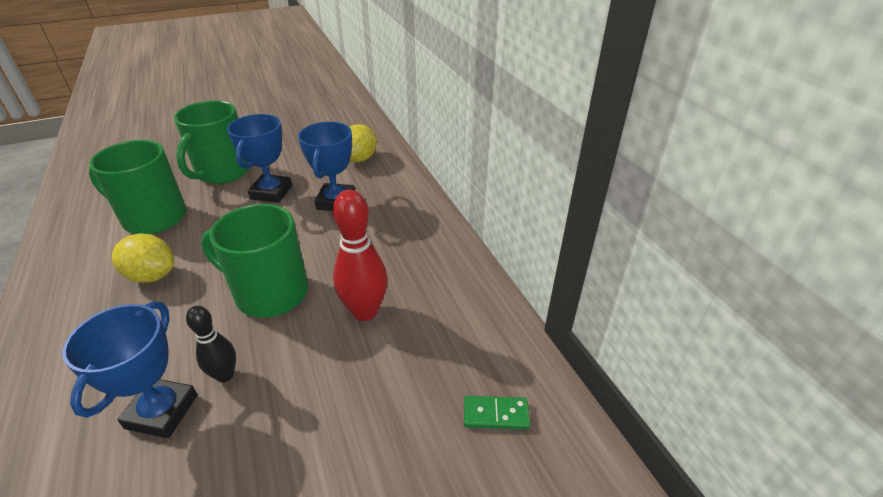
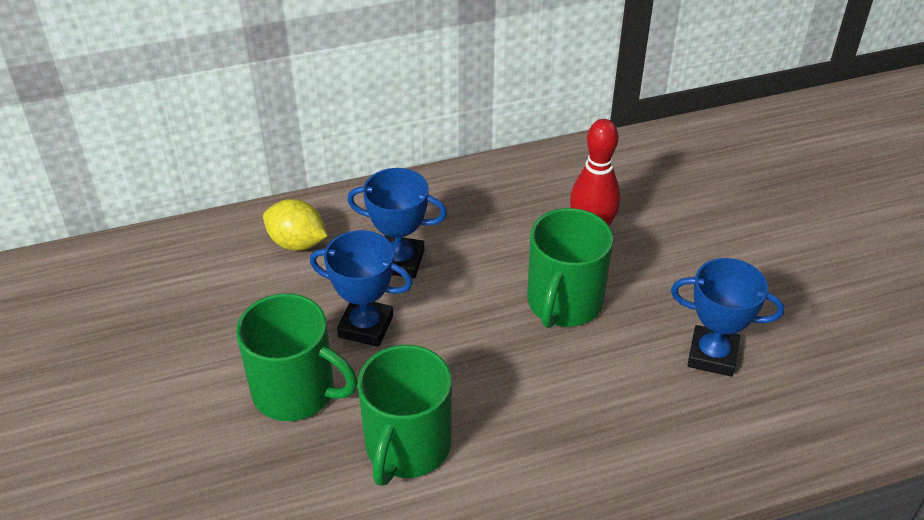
camera: 85 degrees left, 5 degrees up
yellow lemon [112,234,174,283] -> none
black bowling pin [186,306,236,383] -> none
green domino [464,396,530,429] -> none

